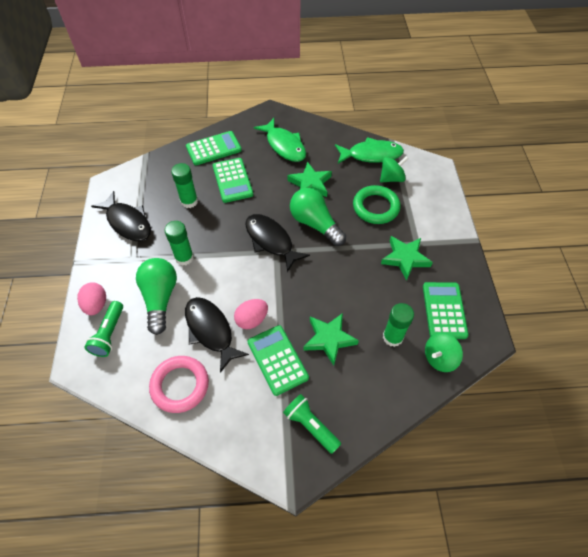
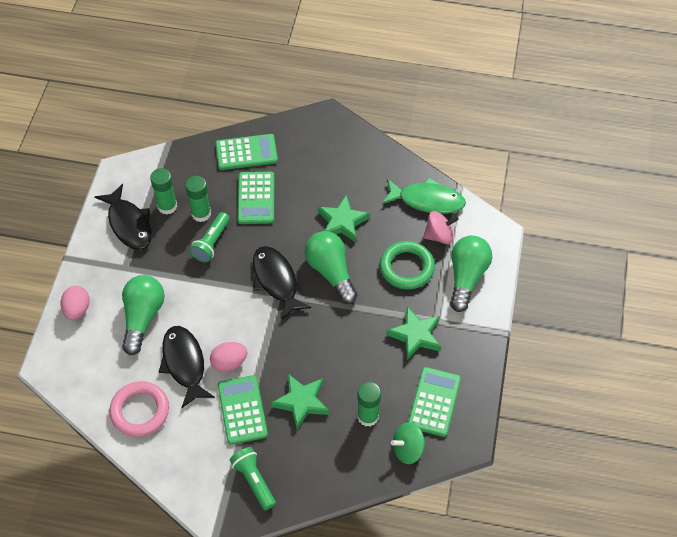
camera: 15 degrees right, 0 degrees up
green flashlight [85,301,123,357] -> green flashlight moved to [189,212,230,262]
green glue stick [164,221,194,266] -> green glue stick moved to [150,168,177,215]
green fish [254,118,306,162] -> none
green spinning top [380,156,409,183] -> pink spinning top [423,211,459,244]
none -> green light bulb [450,236,492,312]

